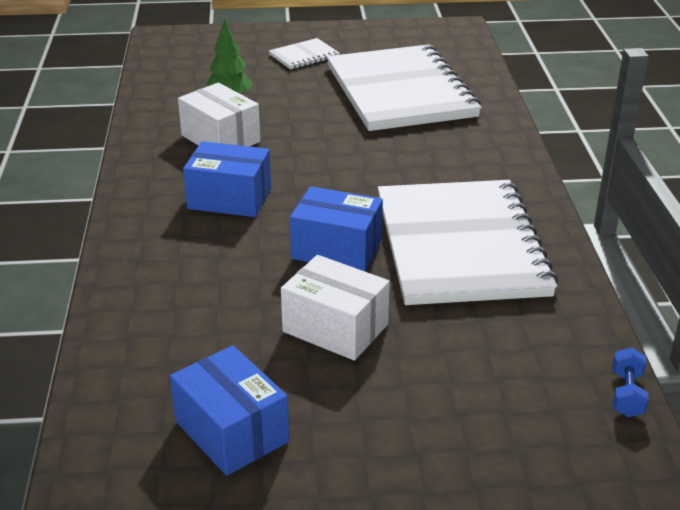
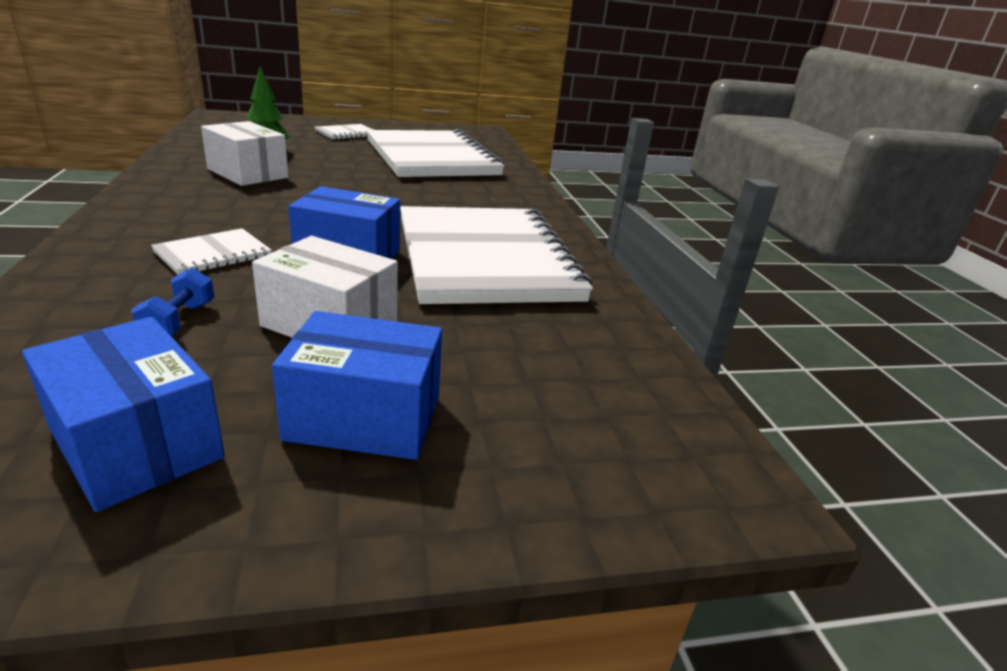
camera: 10 degrees left, 5 degrees down
blue box [183,141,271,217] -> blue box moved to [272,311,442,460]
blue dumbbell [613,347,648,417] -> blue dumbbell moved to [131,268,215,336]
none -> white notebook [151,228,272,275]

